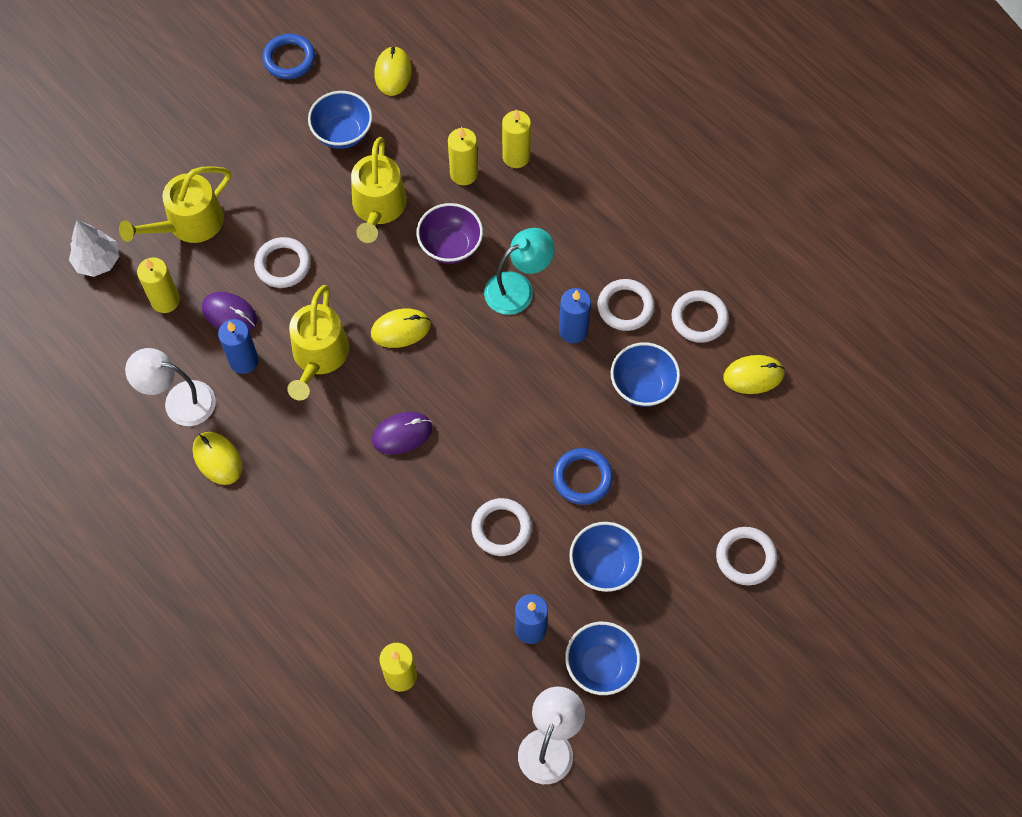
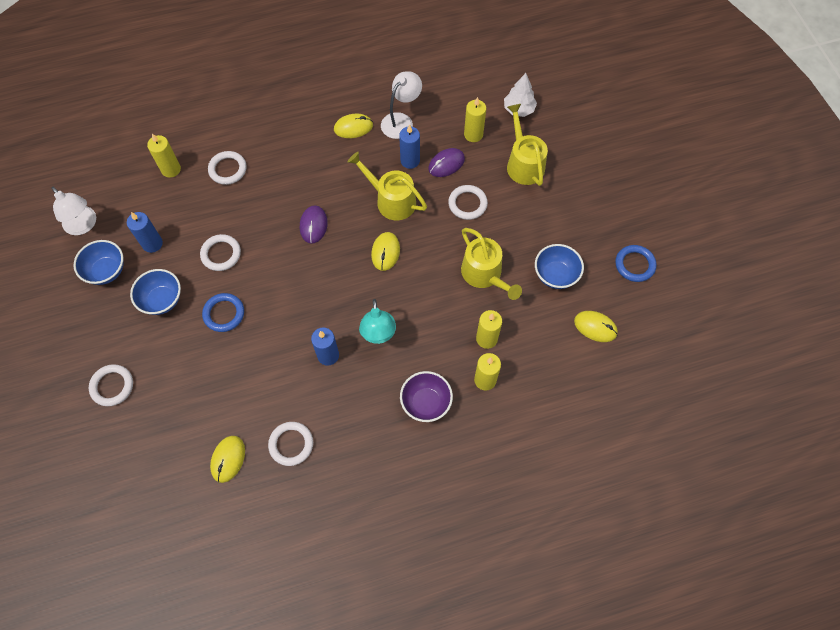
camera: 115 degrees right, 0 degrees up
yellow watering can [351,137,407,243] -> yellow watering can turned 150 degrees counterclockwise [461,228,522,300]
purple bowl [416,203,483,264] -> purple bowl moved to [400,371,453,422]
white ring [598,279,654,331] -> white ring moved to [208,151,246,185]
blue bowl [611,342,680,407] -> none

